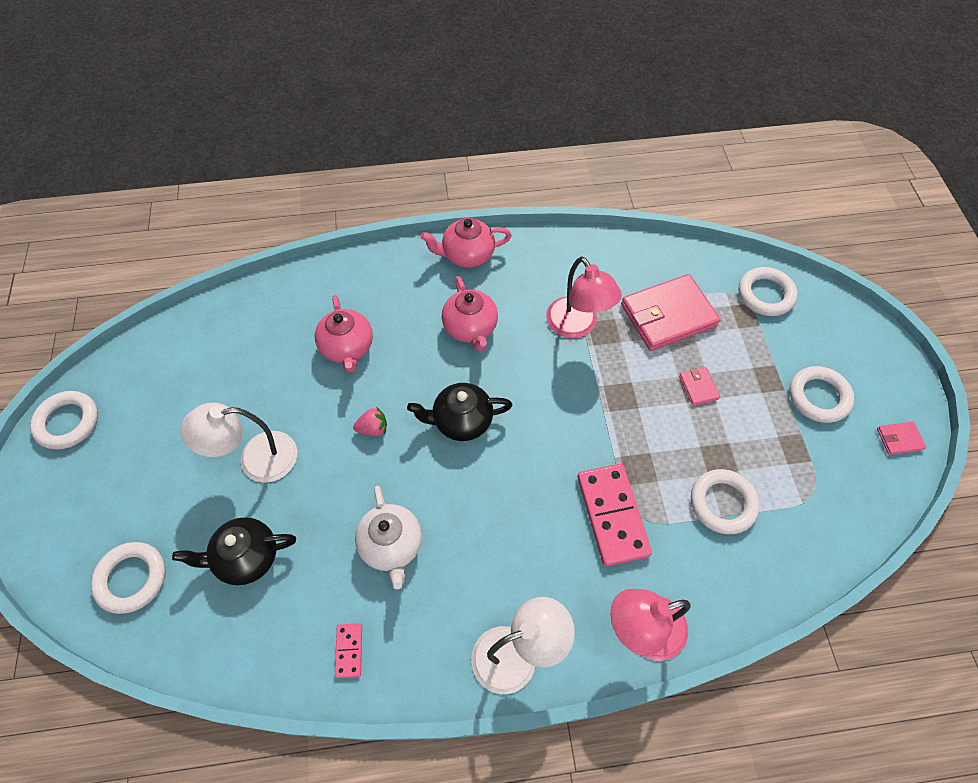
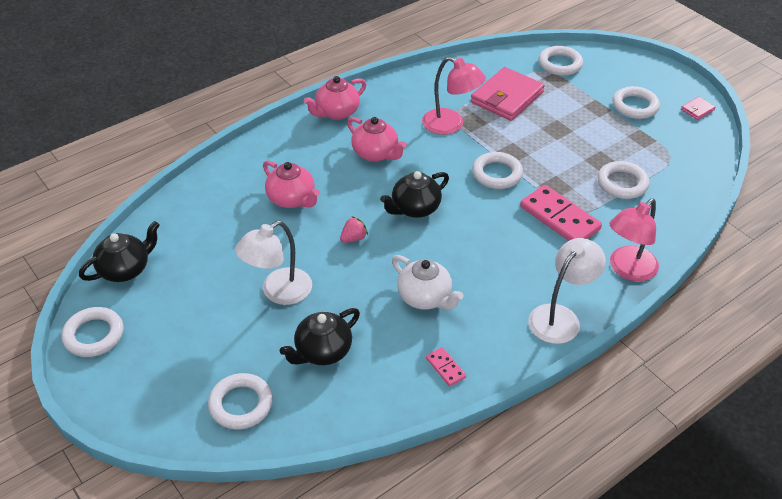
camera: 30 degrees left, 15 degrees down
pink wallet [679,367,720,406] -> none
none -> black teapot [79,221,160,282]
none -> white ring [472,152,523,189]

